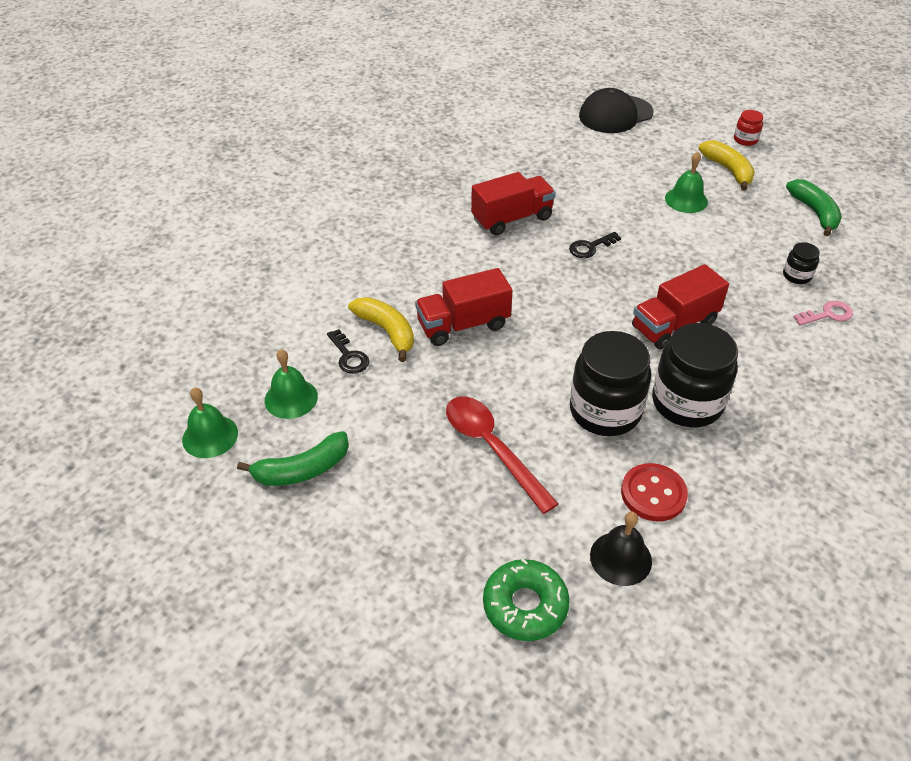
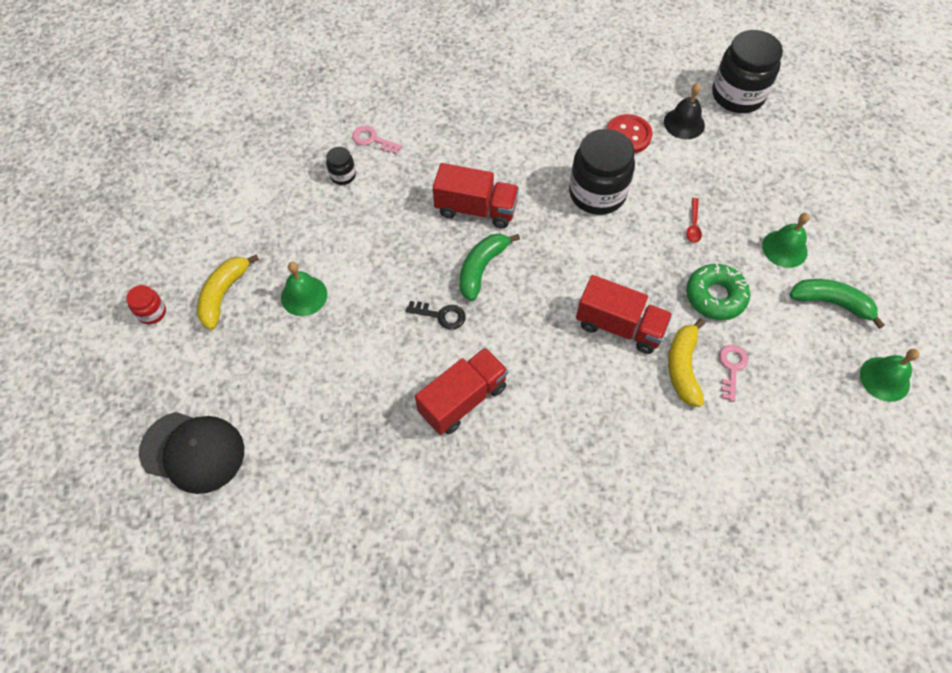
camera: 135 degrees left, 15 degrees up
green bell [265,349,318,419] -> green bell moved to [762,213,810,268]
black key [327,329,369,374] -> pink key [719,345,748,402]
red spoon [446,397,559,514] -> red spoon [686,198,702,243], size x0.45
red truck [471,172,556,236] -> red truck turned 120 degrees clockwise [415,347,508,435]
green donut [483,559,569,641] -> green donut moved to [686,263,750,320]
black jar [652,323,738,427] -> black jar moved to [712,30,783,113]
green banana [786,179,842,236] -> green banana moved to [460,234,520,301]

